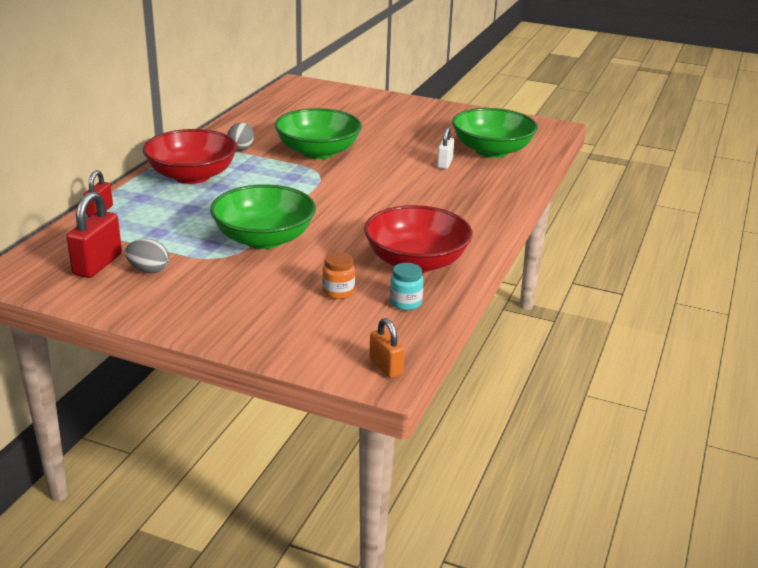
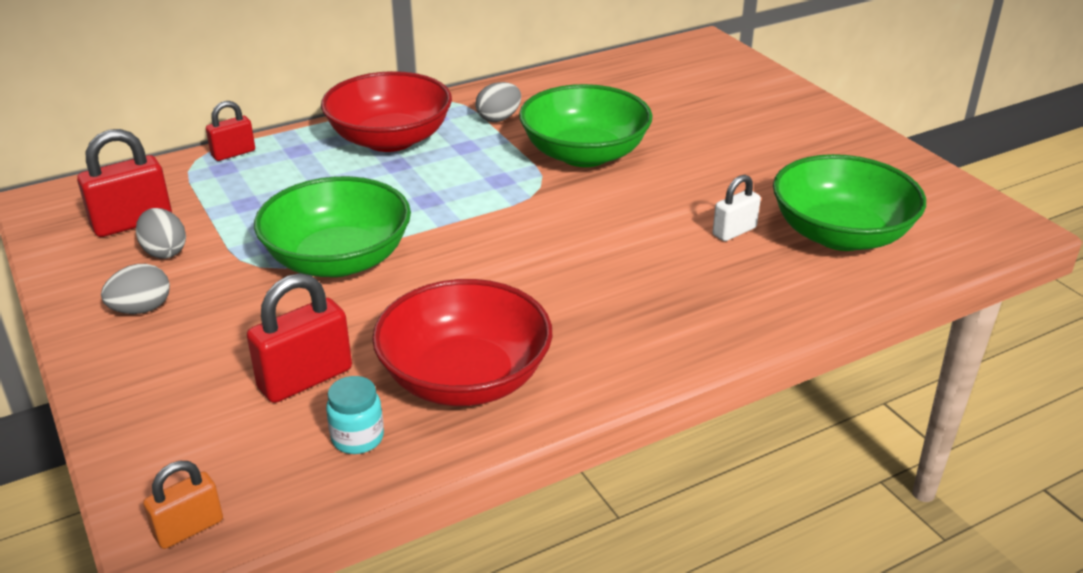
camera: 40 degrees right, 5 degrees up
orange jar [322,252,355,299] -> red padlock [247,273,352,403]
orange padlock [369,318,405,378] -> orange padlock turned 45 degrees clockwise [143,461,223,549]
none -> grey egg [101,264,170,314]

